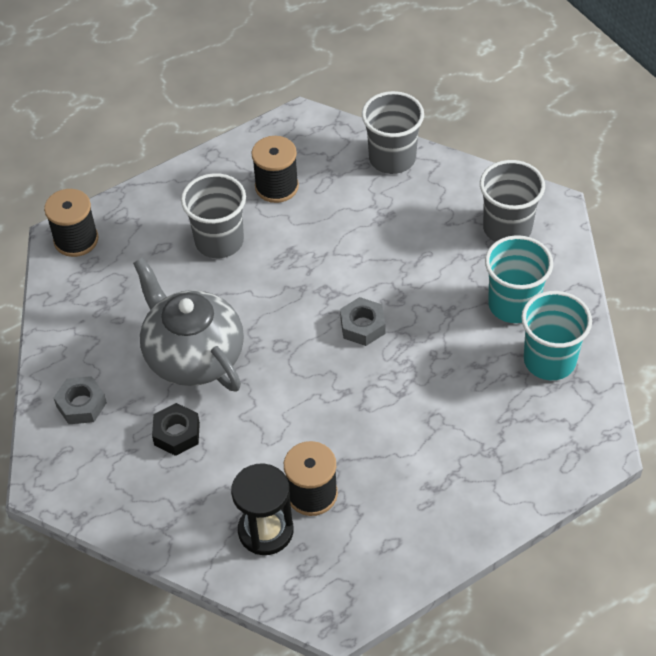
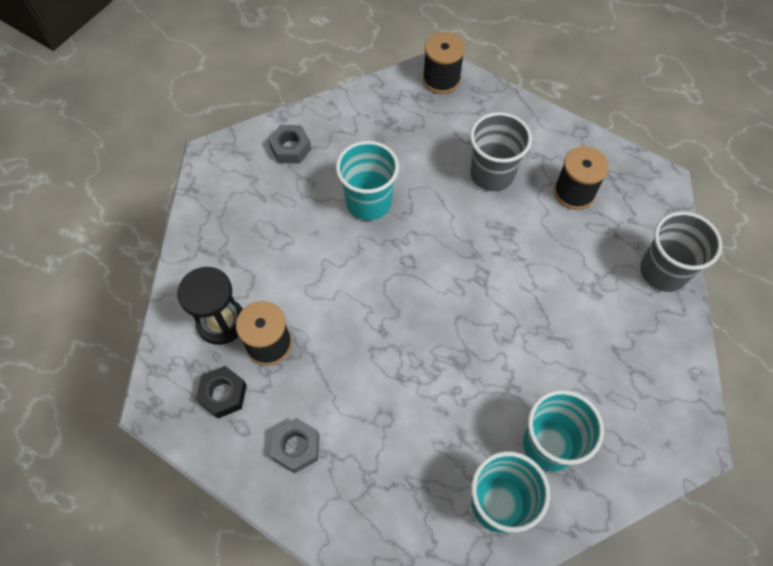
camera: 65 degrees right, 10 degrees up
grey teapot [133,257,244,392] -> turquoise cup [336,141,399,220]
black nut [152,403,200,456] -> black nut moved to [196,366,247,418]
grey nut [340,297,385,346] -> grey nut moved to [271,418,319,473]
grey cup [480,160,545,242] -> none

